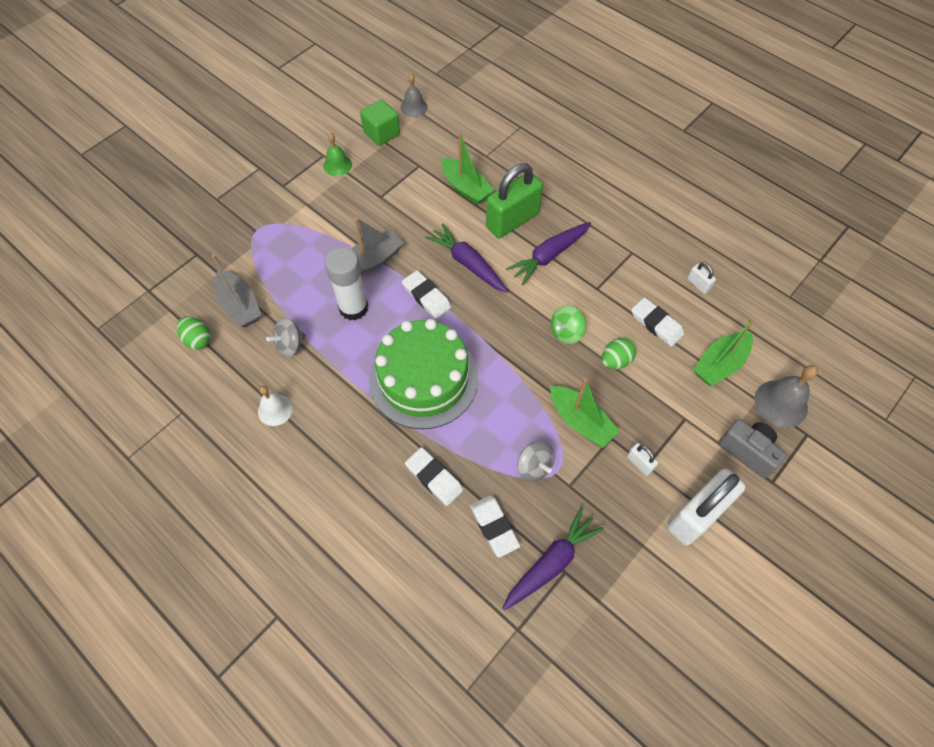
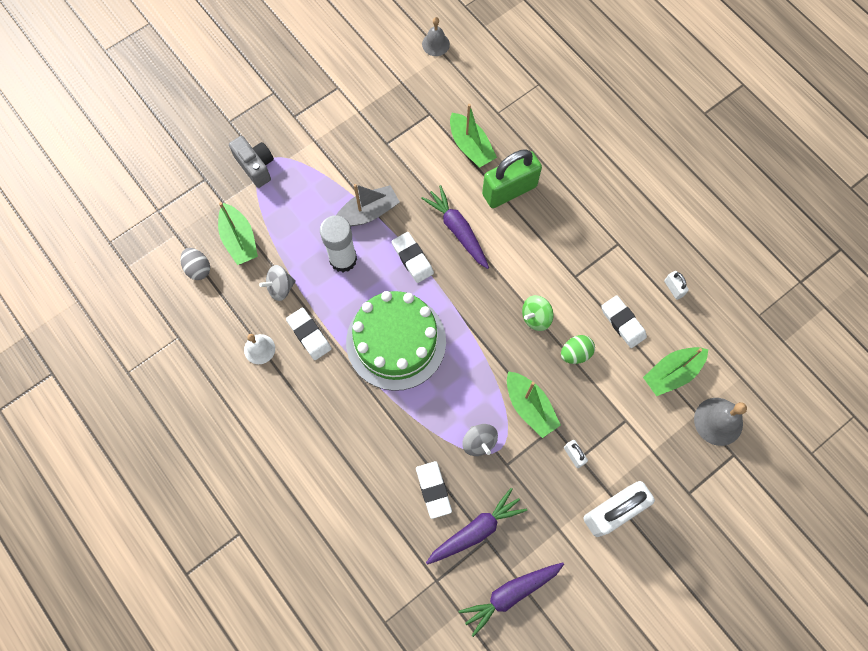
camera: 10 degrees right, 10 degrees up
green egg [177,316,211,350] -> grey egg [181,248,210,280]
grey boat [212,254,262,327] -> green boat [218,202,258,265]
green bell [323,133,352,176] -> none
green cube [360,99,400,146] -> none
white eraser [405,447,464,506] -> white eraser moved to [286,307,332,360]
purple carrot [506,222,591,285] -> purple carrot moved to [458,563,564,637]
grey camera [719,419,787,478] -> grey camera moved to [229,136,274,188]

